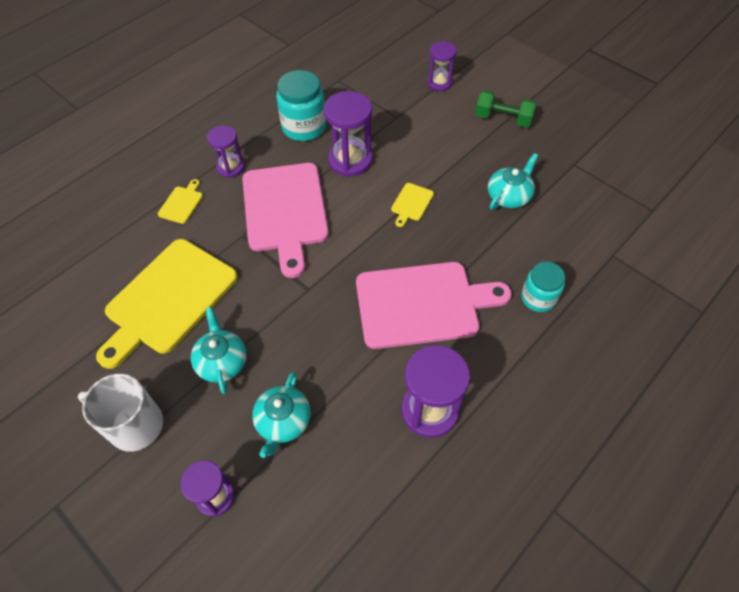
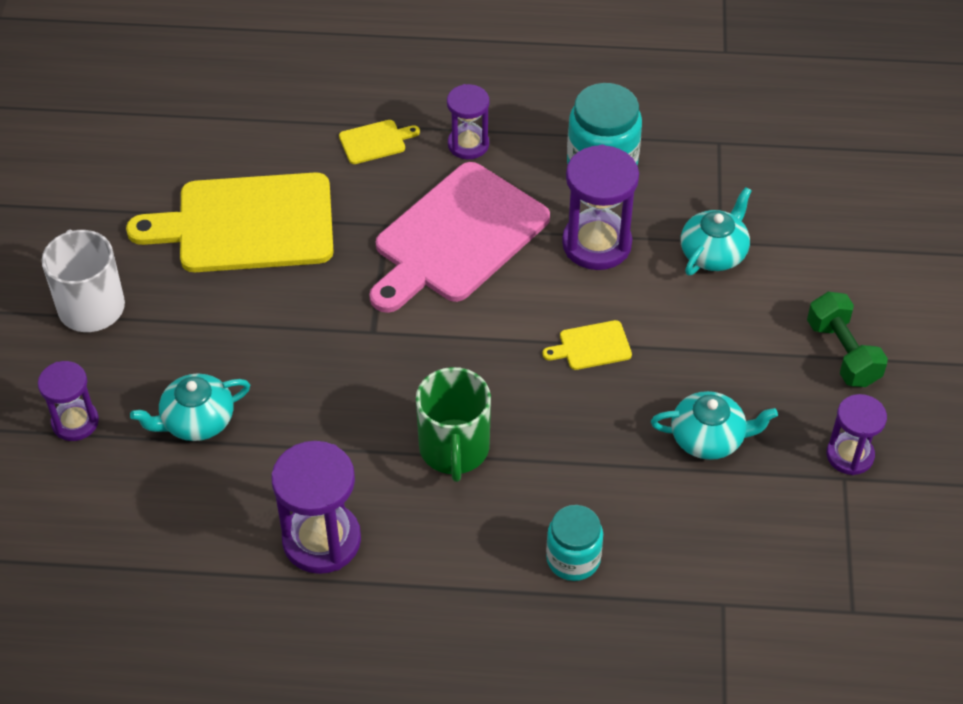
camera: 50 degrees right, 5 degrees down
turquoise teapot [191,307,247,394] -> turquoise teapot moved to [681,187,752,275]
pink cutting board [356,262,512,349] -> green mug [416,367,491,482]
purple hourglass [427,41,457,91] -> purple hourglass moved to [826,394,887,475]

